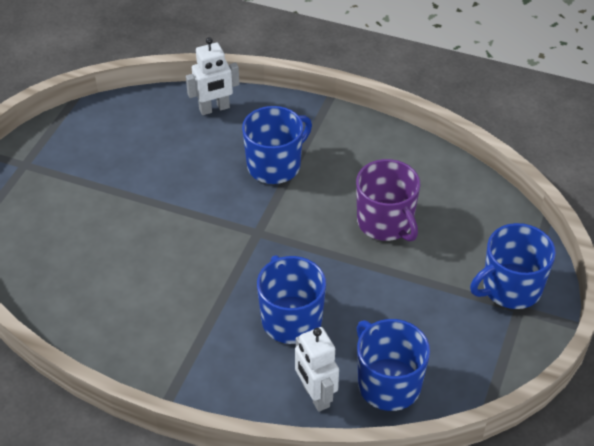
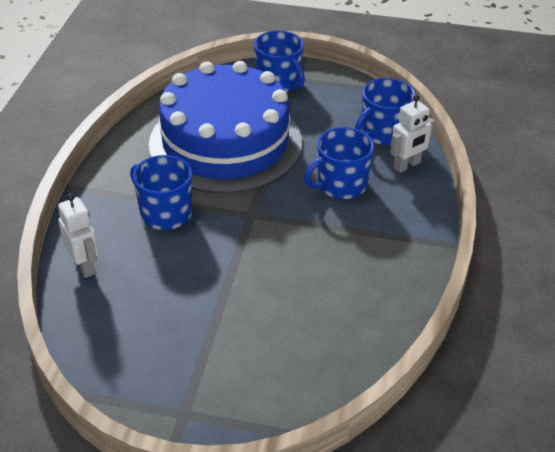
camera: 100 degrees left, 5 degrees down
purple mug [356,159,420,241] -> blue cake [149,61,302,194]

